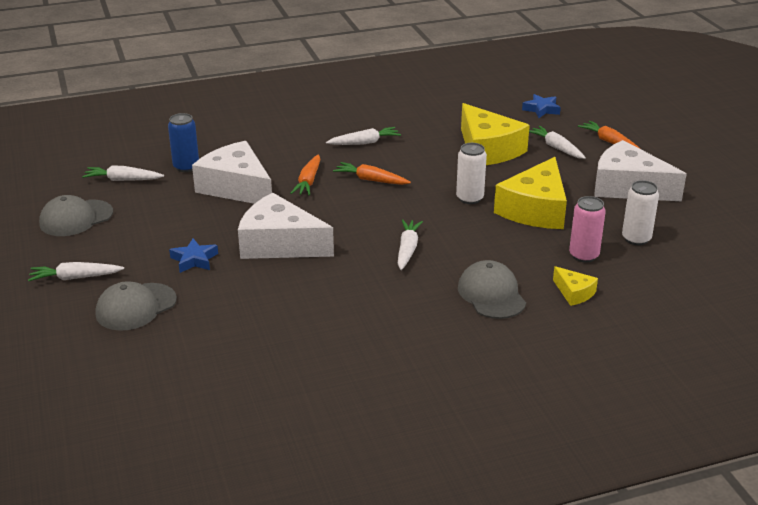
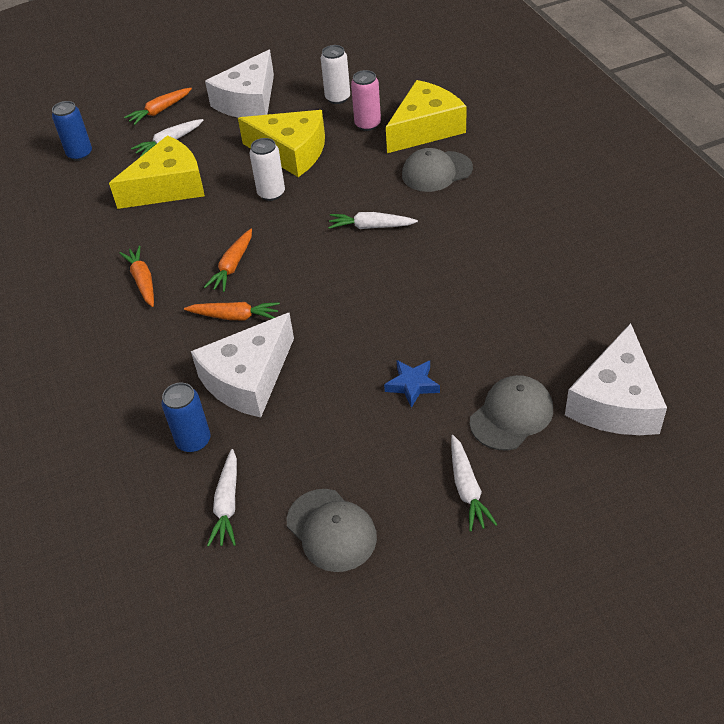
camera: 90 degrees left, 15 degrees up
grey cap [96,281,177,331] -> grey cap turned 90 degrees counterclockwise [470,375,553,450]
white cheese [238,193,334,259] -> white cheese moved to [565,323,667,435]
white carrot [326,127,401,145] -> orange carrot [119,246,154,307]
blue star [522,94,561,118] -> blue can [52,101,92,161]
yellow cheese [553,266,598,306] -> yellow cheese [386,80,467,153], size x2.15

